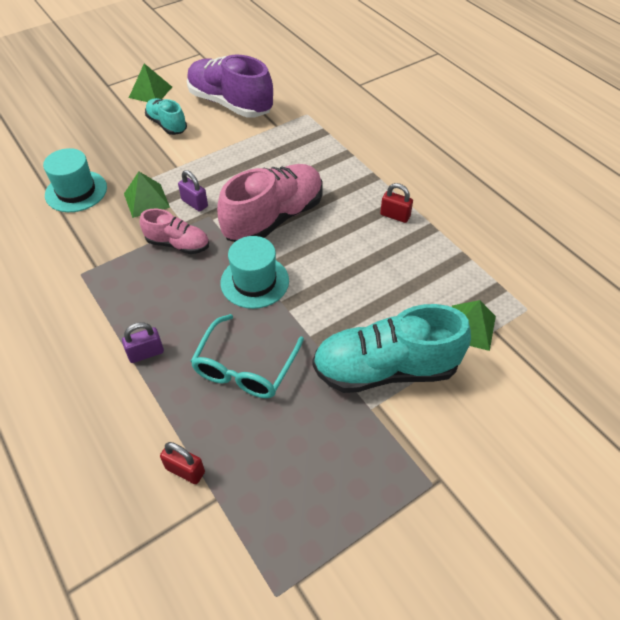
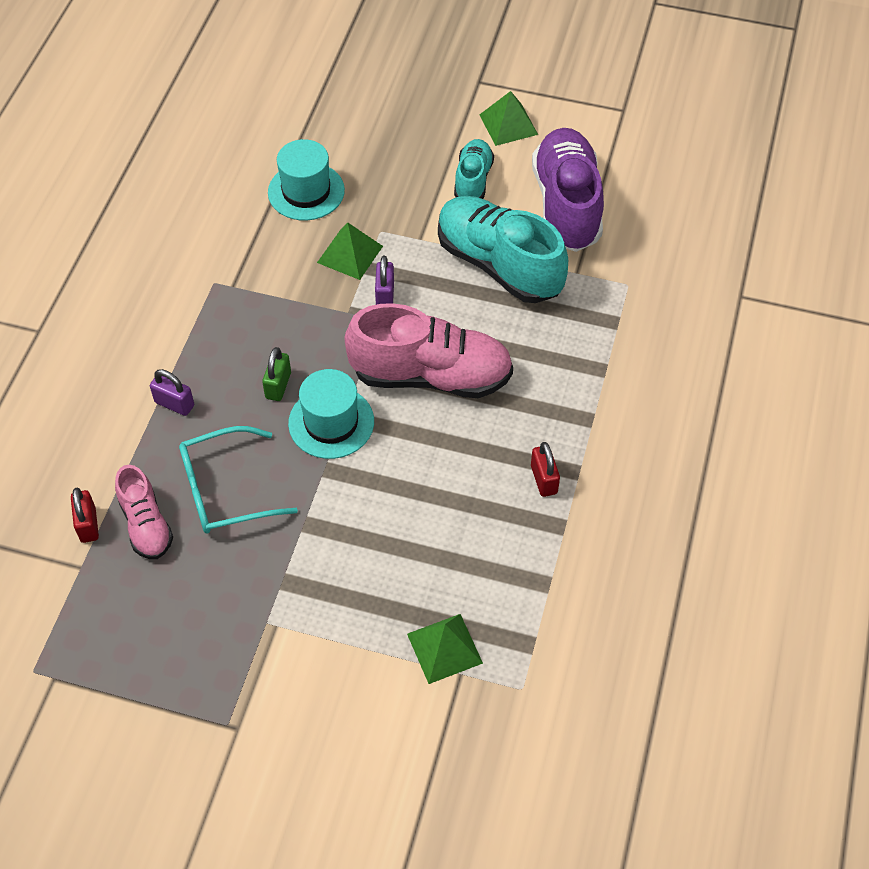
camera: 50 degrees right, 5 degrees up
pink shoe [140,209,209,254] -> pink shoe moved to [115,465,173,559]
turquoise shoe [312,304,471,393] -> turquoise shoe moved to [438,196,568,303]
none -> green padlock [262,347,291,401]

